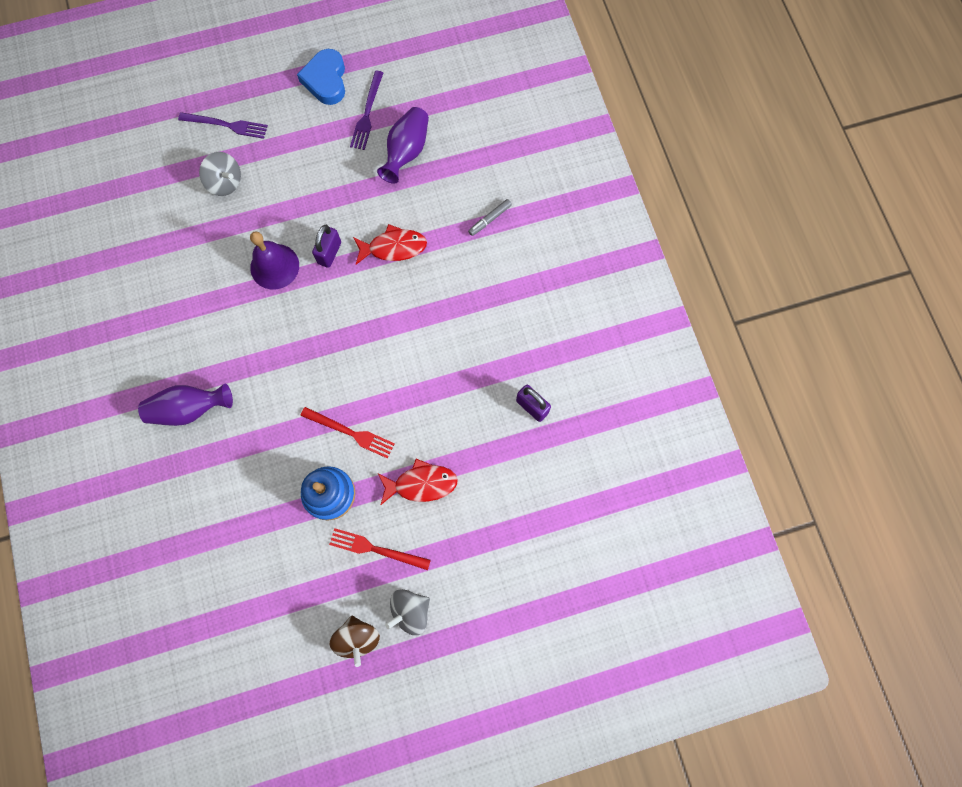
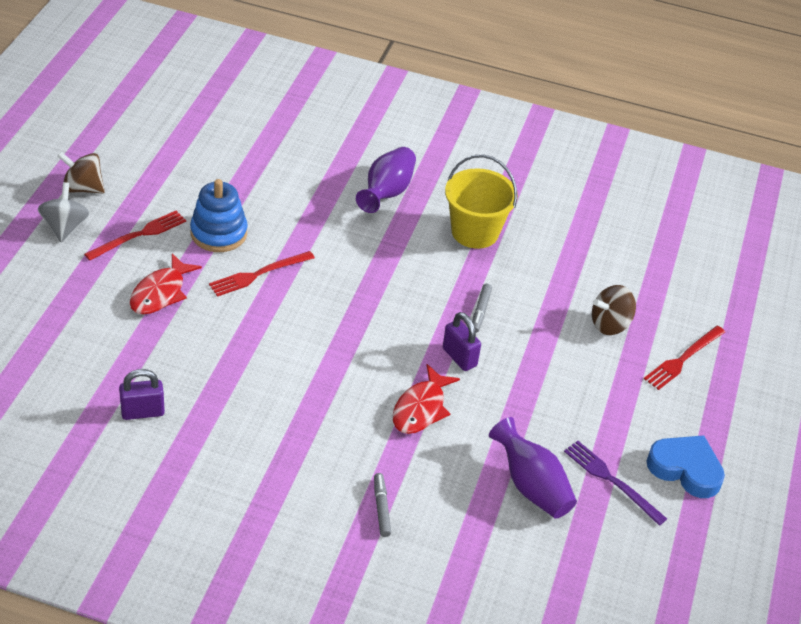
camera: 120 degrees right, 30 degrees down
purple fork [178,112,268,139] -> red fork [644,326,725,390]
grey spinning top [199,152,241,196] -> brown spinning top [592,285,636,335]
purple bell [250,231,299,290] -> grey marker [472,284,492,333]
none -> yellow bucket [445,154,518,249]

